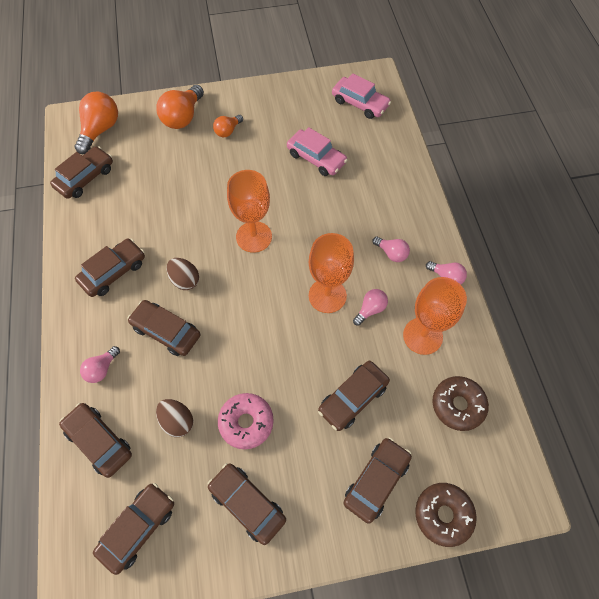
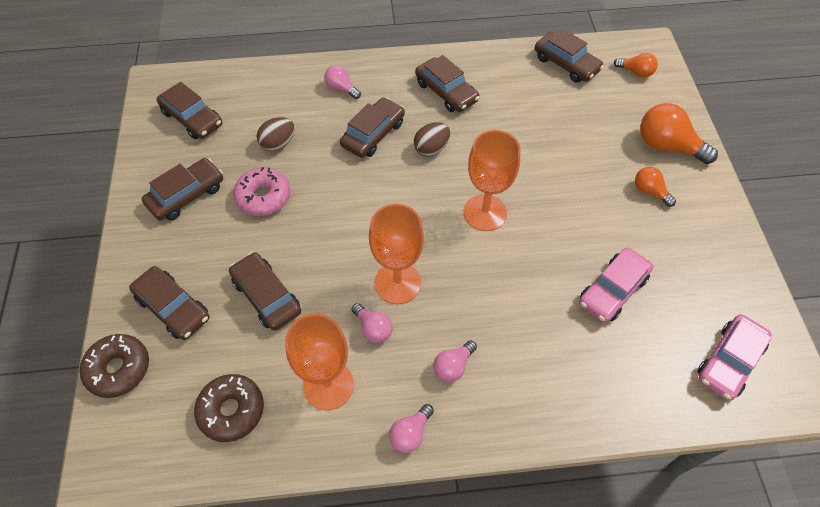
camera: 95 degrees right, 5 degrees down
brown car [59,403,132,478] -> none
orange light bulb [75,92,118,154] -> orange light bulb [614,53,658,78], size x0.56

